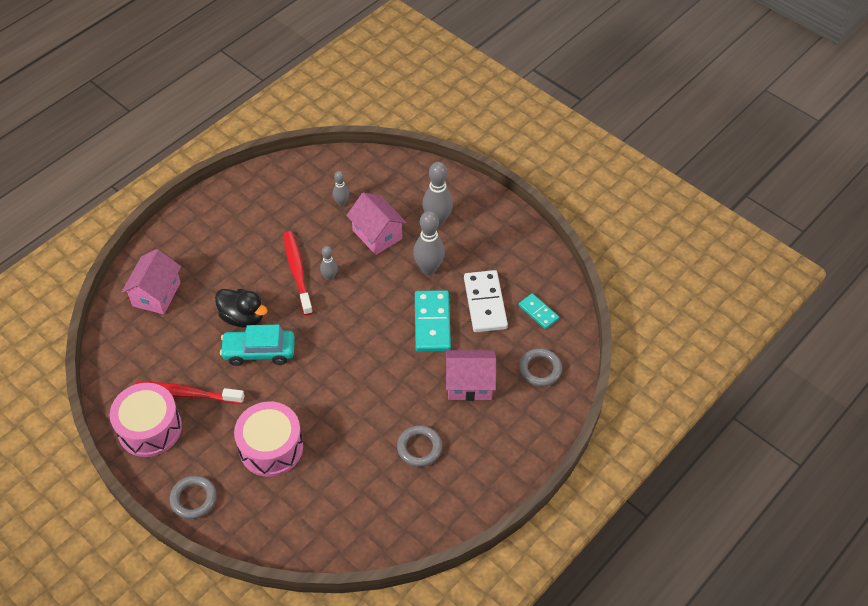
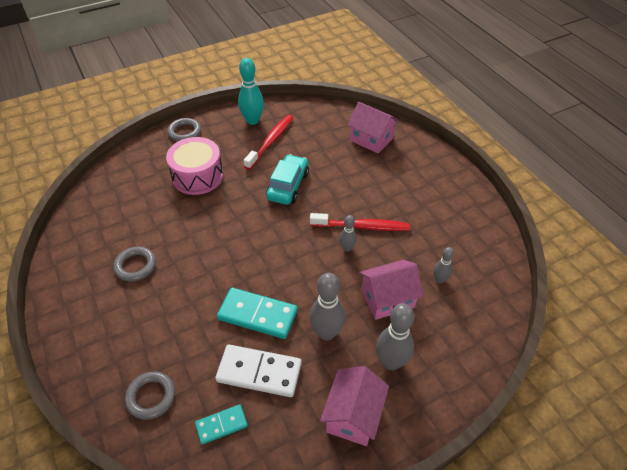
camera: 110 degrees right, 5 degrees down
pink drum [110,383,182,457] -> turquoise bowling pin [238,58,264,125]
black duck [215,289,268,328] -> none
pink house [446,350,496,401] -> pink house moved to [320,366,389,446]

